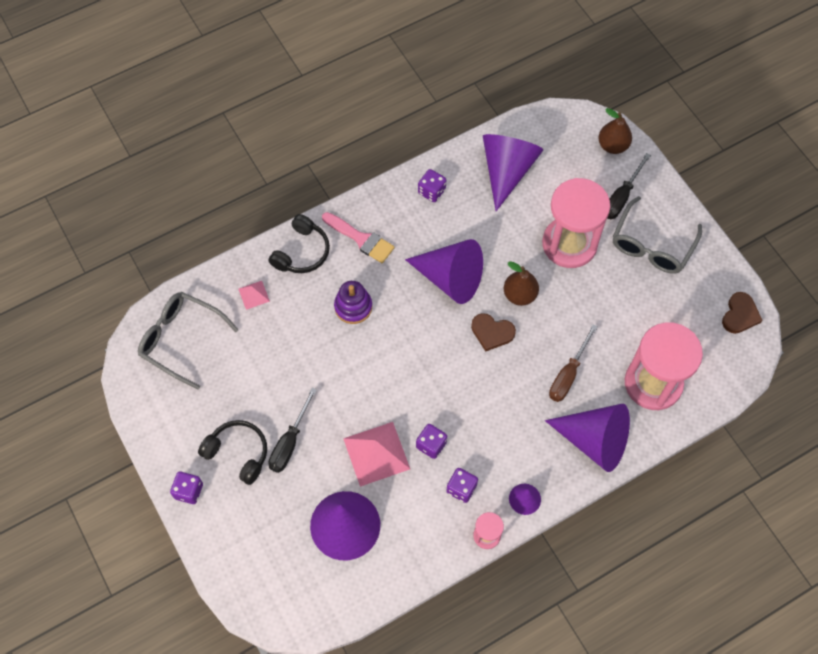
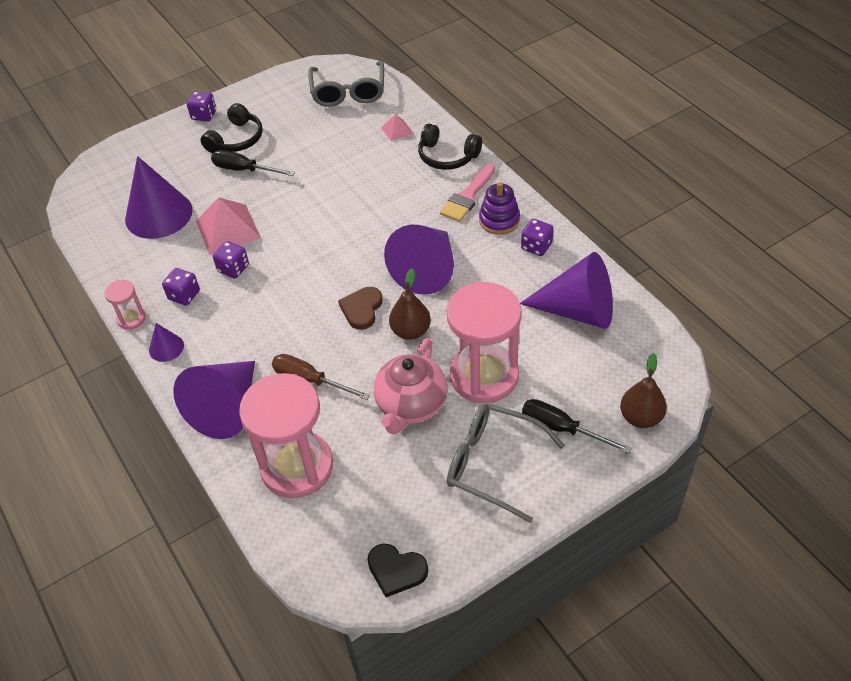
camera: 90 degrees right, 15 degrees down
grey glasses [138,292,239,390] -> grey glasses turned 150 degrees clockwise [308,61,384,107]
purple stacking toy [334,281,372,324] -> purple stacking toy moved to [479,182,520,235]
brown heart [722,292,763,334] -> black heart [367,544,428,597]
none -> pink teapot [374,338,448,434]

